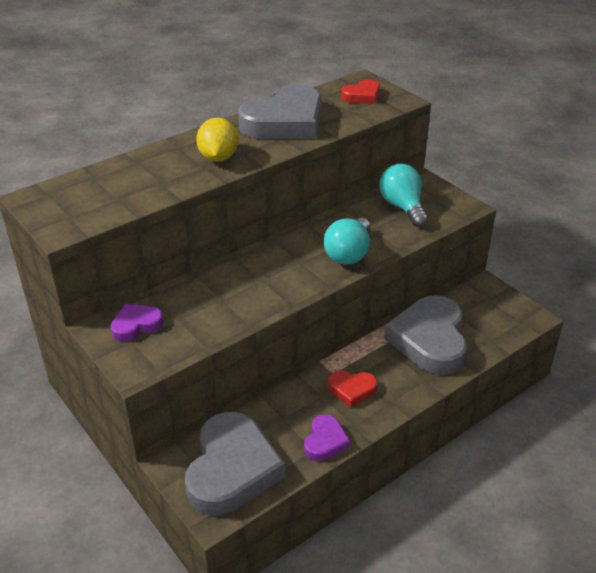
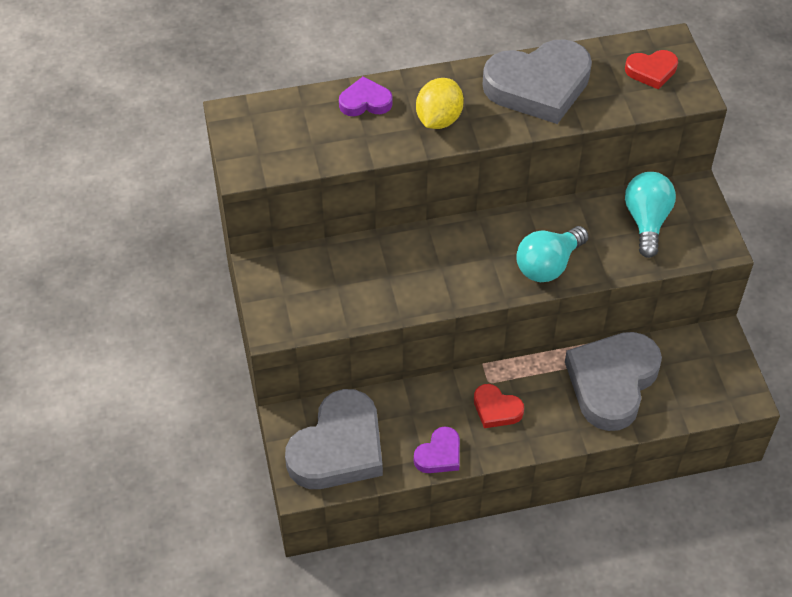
camera: 25 degrees right, 15 degrees up
purple heart [111,304,163,342] -> purple heart moved to [339,77,393,116]

